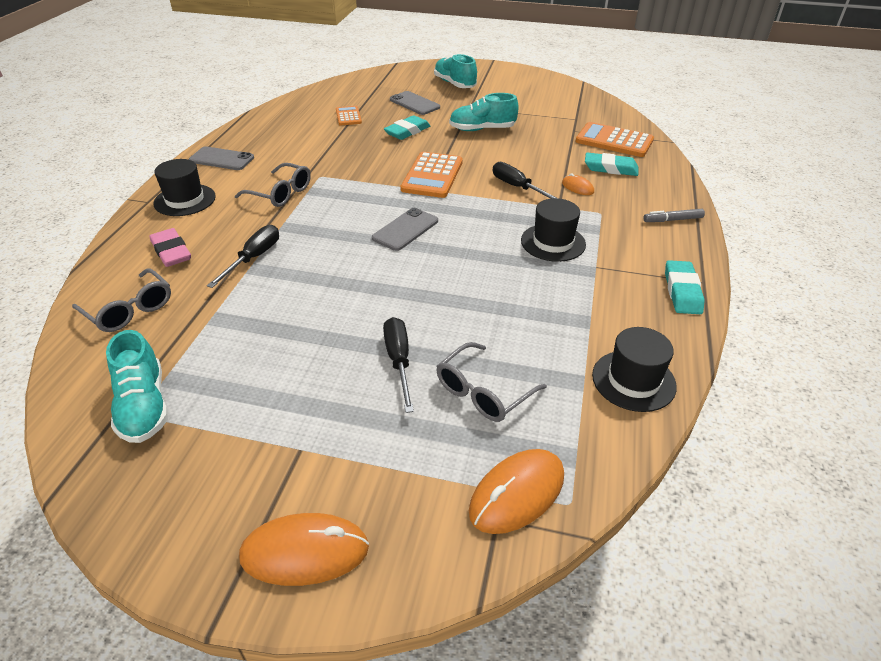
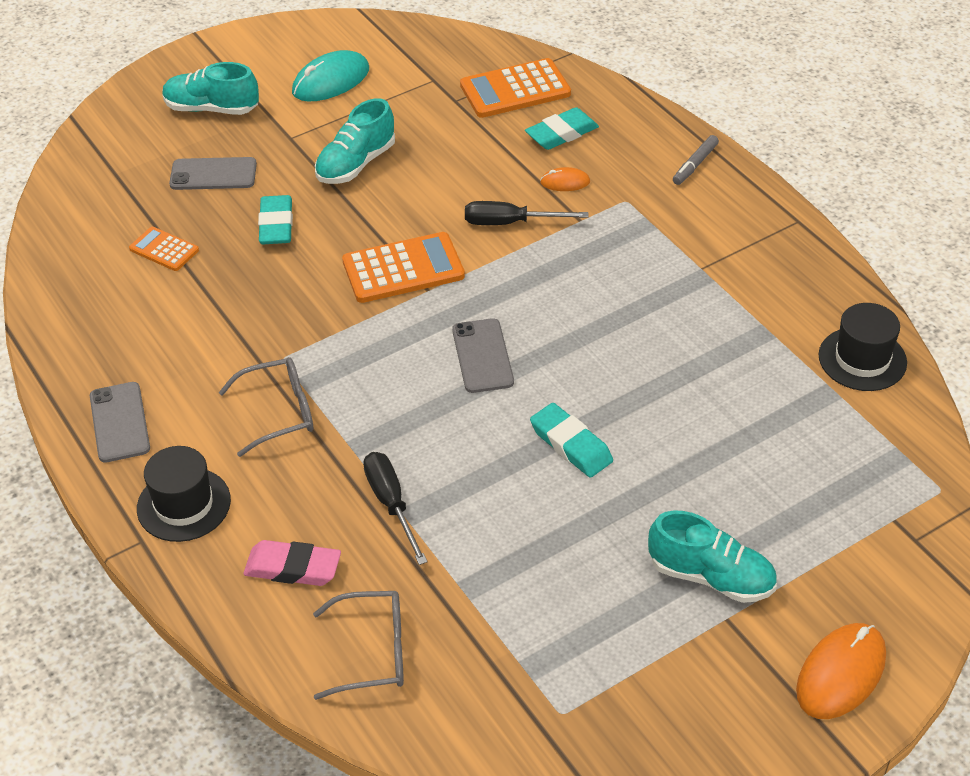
camera: 45 degrees left, 5 degrees up
turquoise shoe [106,330,168,443] -> turquoise shoe moved to [648,511,777,603]
grey phone [189,146,254,170] -> grey phone turned 75 degrees counterclockwise [90,382,150,463]
black screwdriver [383,317,414,413] -> none
orange calculator [400,152,463,198] -> orange calculator turned 75 degrees counterclockwise [342,232,465,303]
grey glasses [437,342,547,422] -> none
orange mouse [469,449,564,534] -> none
black hat [521,198,586,262] -> none
turquoise eraser [665,260,705,314] -> turquoise eraser moved to [530,403,613,478]
none -> turquoise mouse [292,50,369,102]

